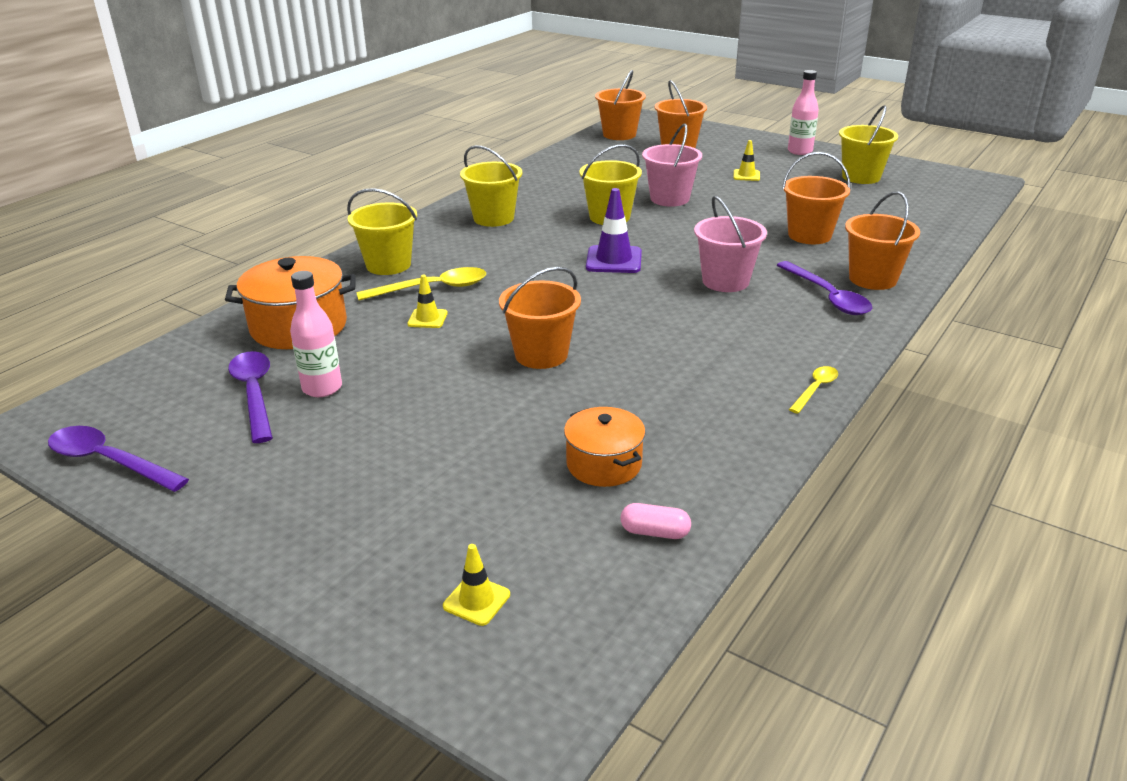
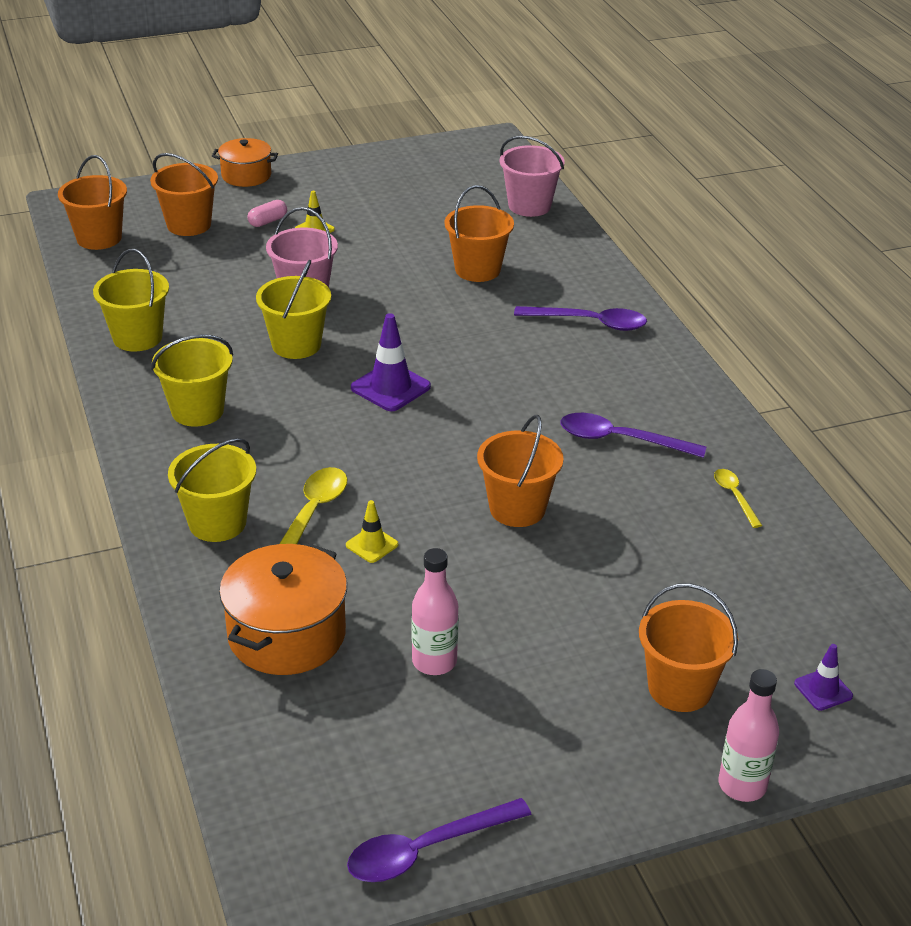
camera: 55 degrees left, 5 degrees up
purple spoon [228,351,273,443] -> purple spoon moved to [560,413,706,458]
yellow traffic cone [443,544,510,626] -> purple traffic cone [794,644,853,711]
orange pot [564,407,646,487] -> orange pot moved to [212,138,278,187]
pink capsule [621,503,691,539] -> pink capsule moved to [247,200,287,227]
pink bucket [694,196,767,292] -> pink bucket moved to [499,136,565,217]
pink bottle [788,70,819,155] -> pink bottle moved to [719,669,779,802]
yellow spoon [789,366,838,413] -> yellow spoon moved to [714,469,762,528]
yellow bucket [839,105,898,184] -> yellow bucket moved to [93,249,169,351]
orange bucket [845,191,920,290] -> orange bucket moved to [639,583,738,712]

